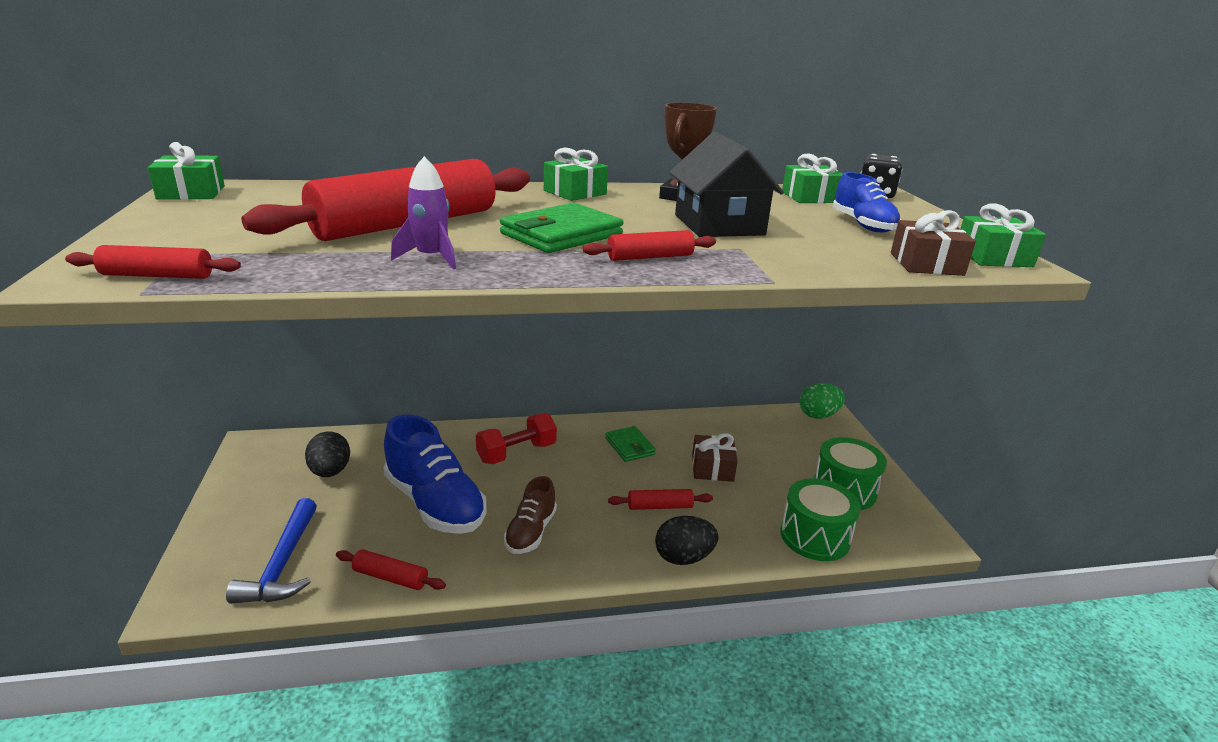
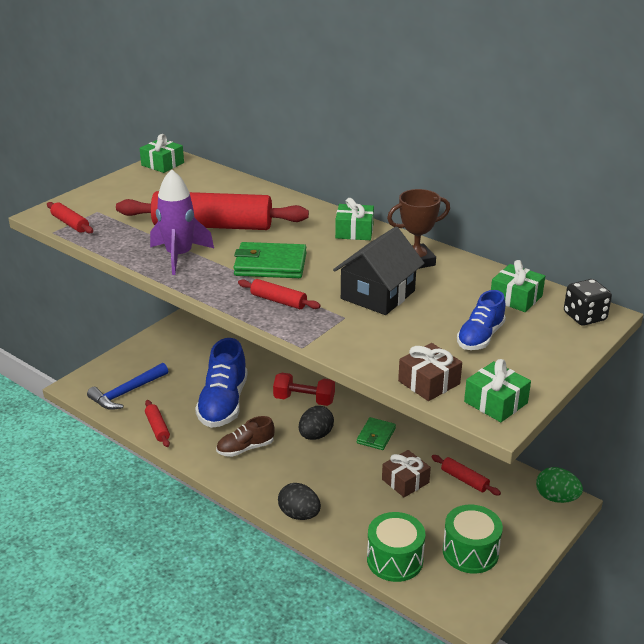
camera: 50 degrees right, 5 degrees up
black egg [305,431,350,477] -> black egg moved to [299,406,334,440]
purple rocket [391,156,456,270] -> purple rocket [150,169,214,275], size x1.59
red rolling pin [608,489,713,510] -> red rolling pin moved to [431,455,501,495]

